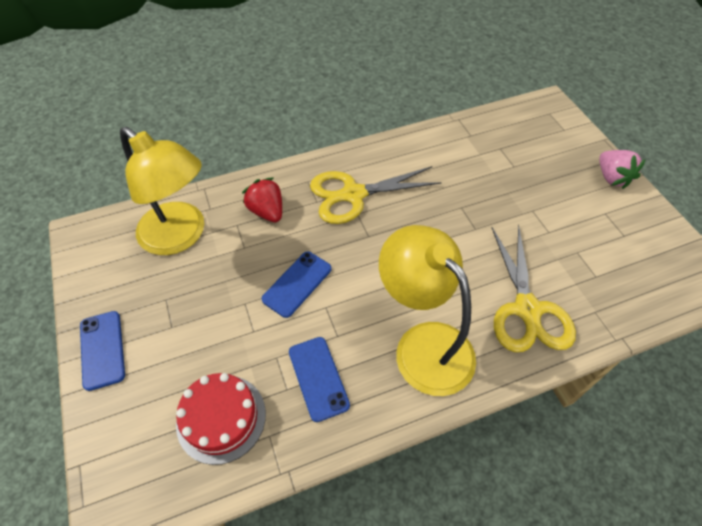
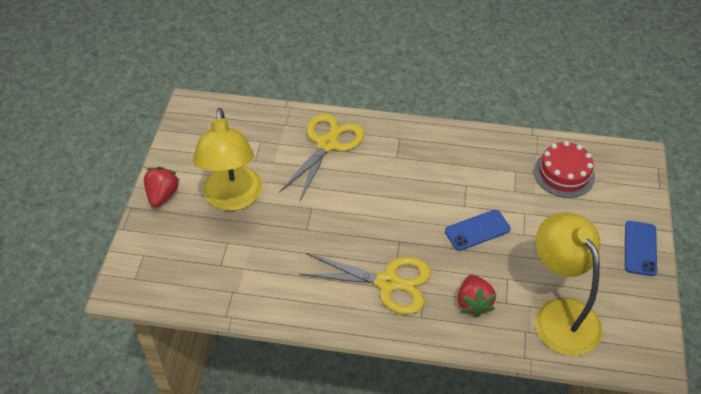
camera: 150 degrees left, 5 degrees down
blue phone [289,337,350,422] -> none
yellow lamp [379,225,476,396] -> yellow lamp moved to [193,108,262,211]
pink strawberry [599,150,646,189] -> red strawberry [144,167,180,207]

